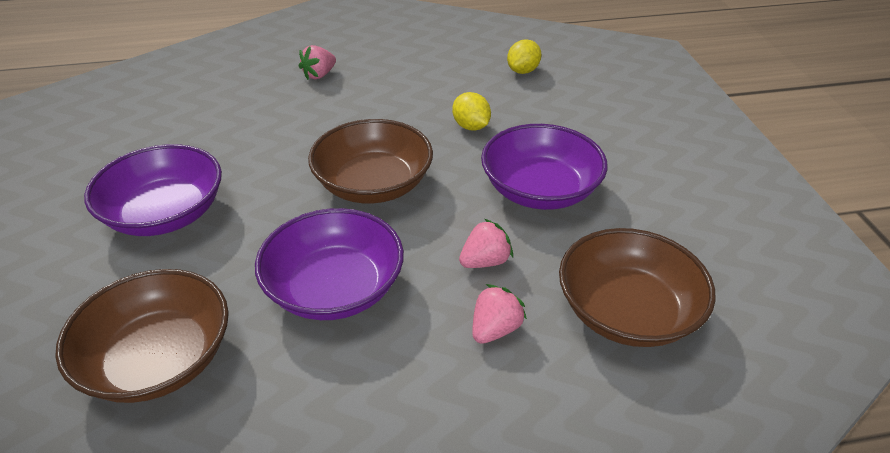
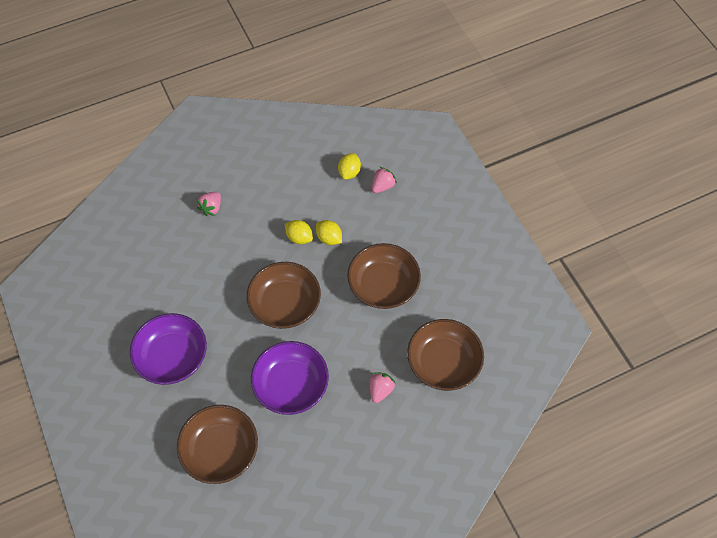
camera: 15 degrees left, 20 degrees up
pink strawberry [459,219,513,268] -> pink strawberry moved to [372,167,397,193]
purple bowl [481,124,608,210] -> brown bowl [347,243,421,309]
none -> yellow lemon [285,220,313,244]

